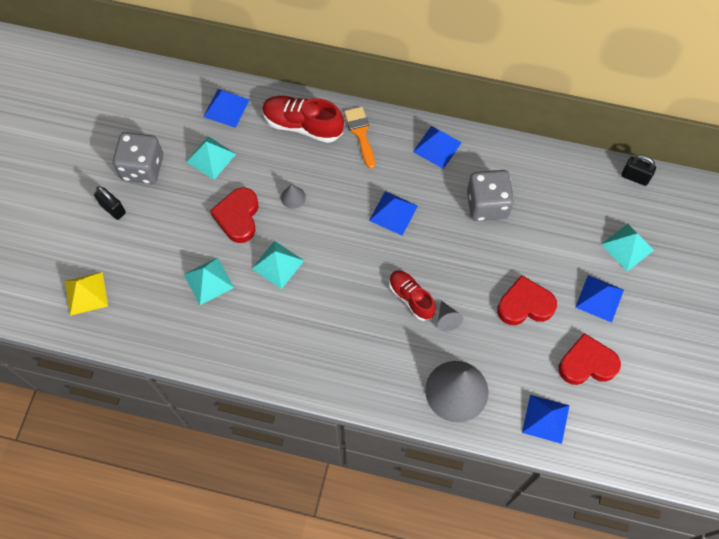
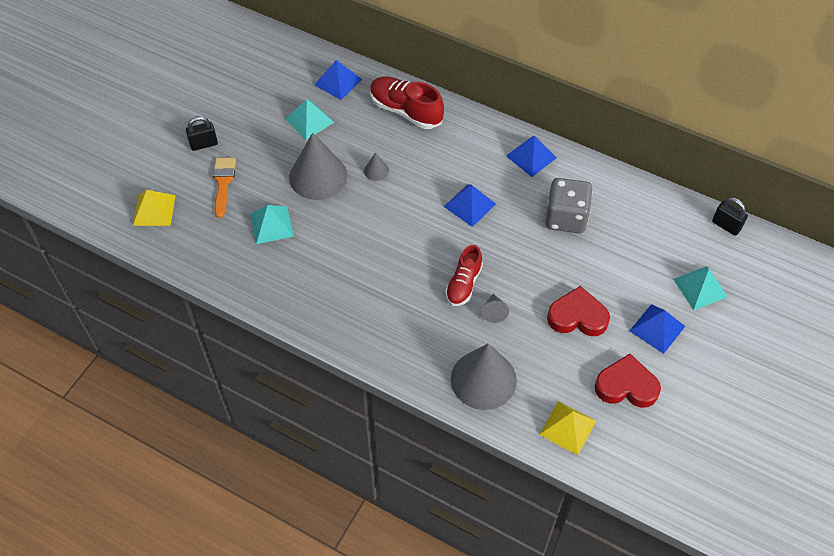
camera: 15 degrees right, 10 degrees down
black padlock [94,186,126,220] -> black padlock turned 75 degrees counterclockwise [186,116,218,151]
grey dice [113,132,163,184] -> none
red heart [210,187,259,243] -> grey cone [289,133,348,200]
turquoise pyramid [252,241,304,289] -> none
orange brush [344,107,375,169] -> orange brush moved to [213,158,236,218]
red shoe [389,271,436,321] -> red shoe turned 135 degrees counterclockwise [445,245,483,306]
blue pyramid [522,395,570,444] -> yellow pyramid [539,401,596,455]

